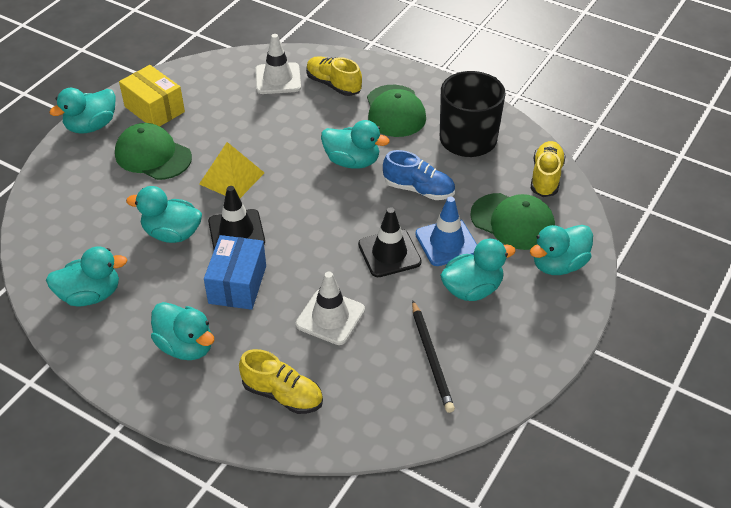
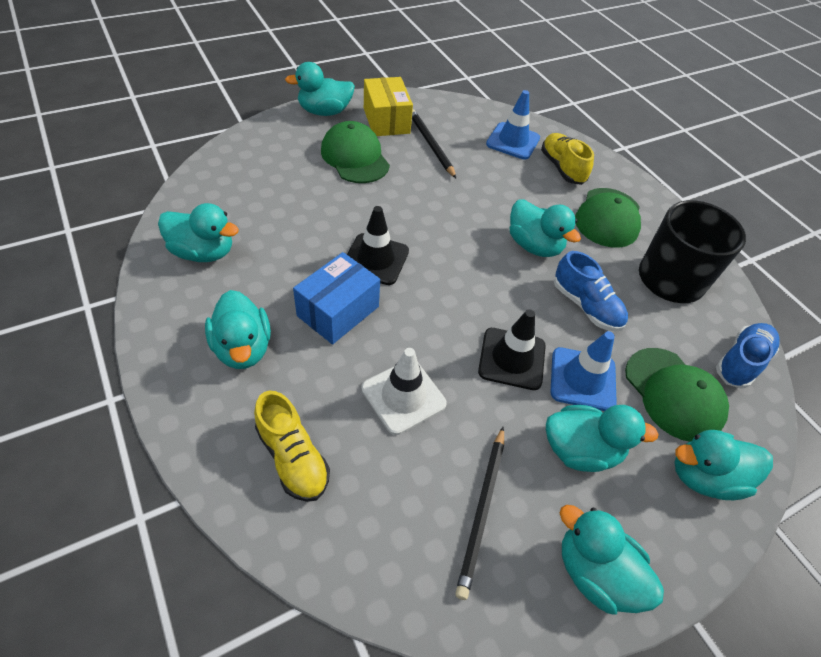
camera: 25 degrees right, 5 degrees up
turquoise duck [126,186,202,243] -> turquoise duck moved to [560,505,664,614]
yellow pyramid [199,142,264,198] -> none
white traffic cone [255,34,301,94] -> blue traffic cone [486,90,540,160]
yellow shoe [531,141,566,197] -> blue shoe [716,323,780,389]
none -> black pencil [412,109,457,179]

